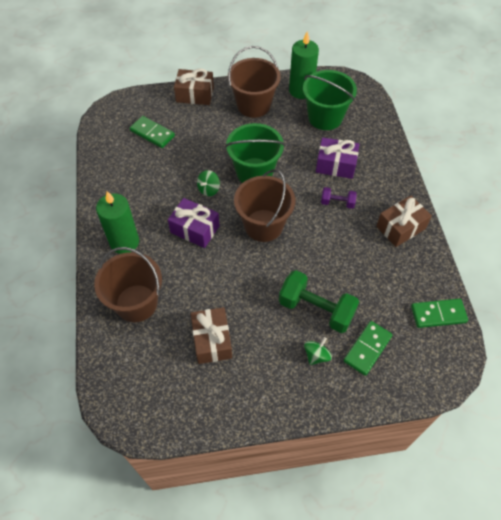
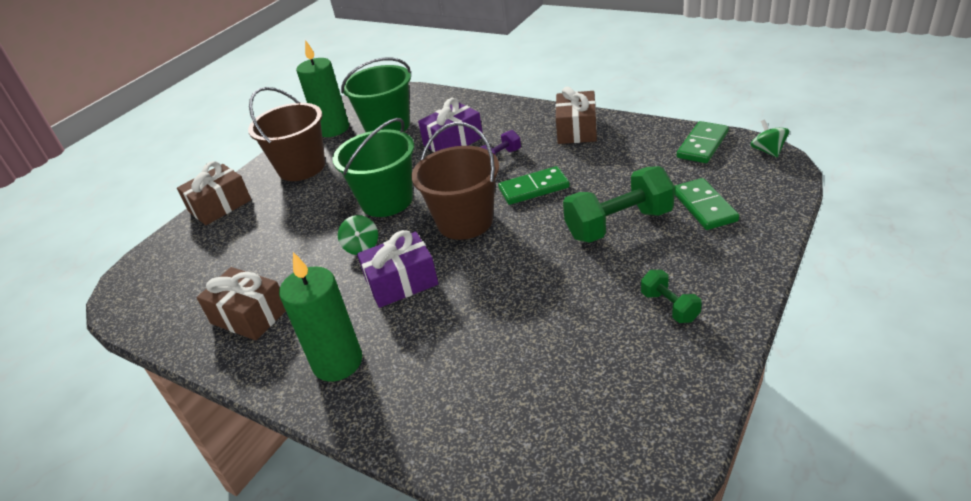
camera: 45 degrees left, 20 degrees down
brown bucket [94,247,162,322] -> none
green domino [130,116,175,148] -> green domino moved to [498,166,570,205]
brown gift [191,307,232,364] -> brown gift moved to [197,267,286,341]
green spinning top [304,337,332,365] -> green spinning top moved to [751,120,789,157]
none -> green dumbbell [641,270,702,323]

